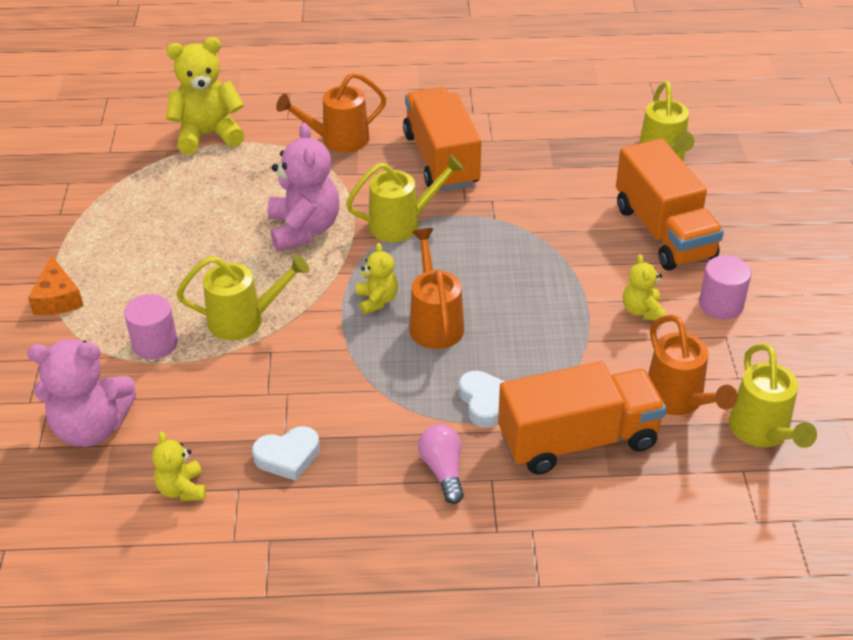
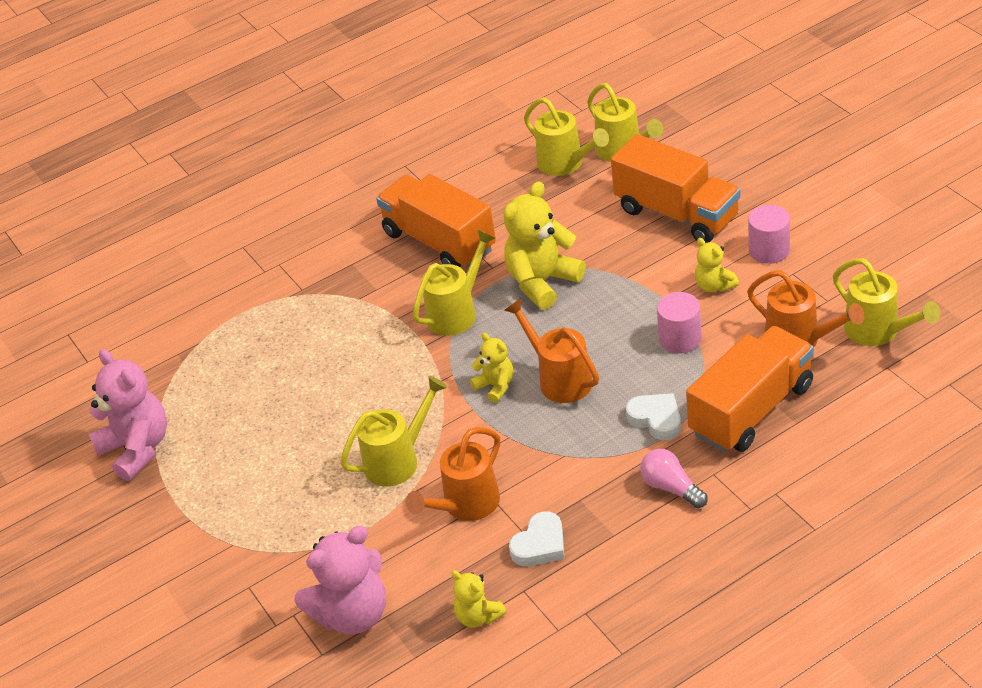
camera: 25 degrees left, 0 degrees up
orange cheese [28,255,84,315] -> none
pink cylinder [124,294,178,360] -> pink cylinder moved to [657,292,701,353]
yellow teddy bear [166,37,245,155] -> yellow teddy bear moved to [503,181,586,309]
pink teddy bear [268,123,339,251] -> pink teddy bear moved to [89,349,167,481]
orange watering can [276,72,387,152] -> orange watering can moved to [406,427,500,521]
none -> yellow watering can [524,97,609,176]

